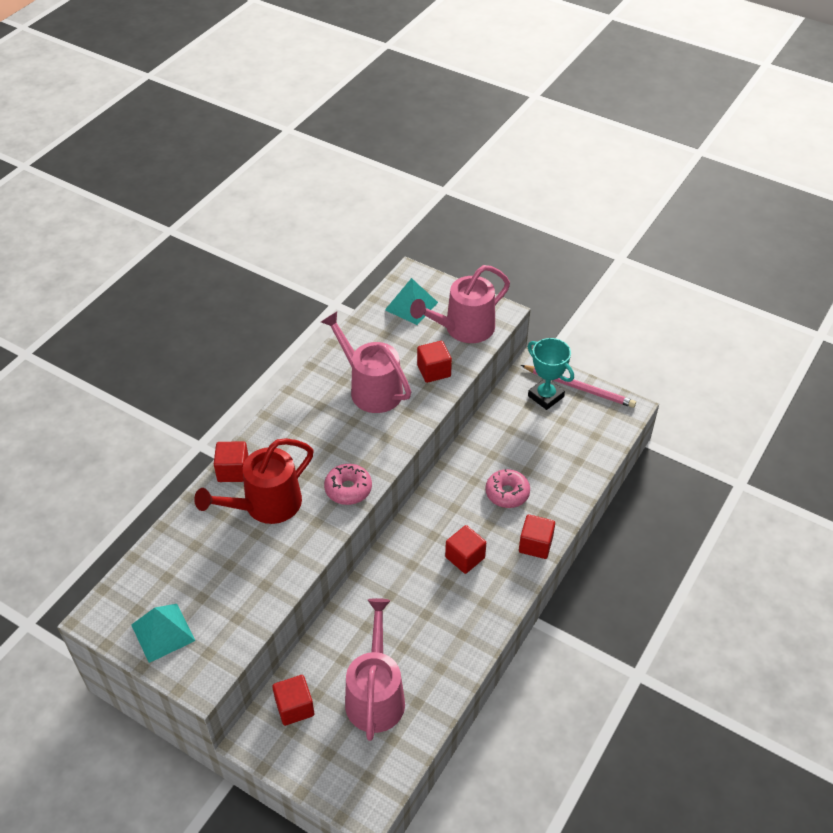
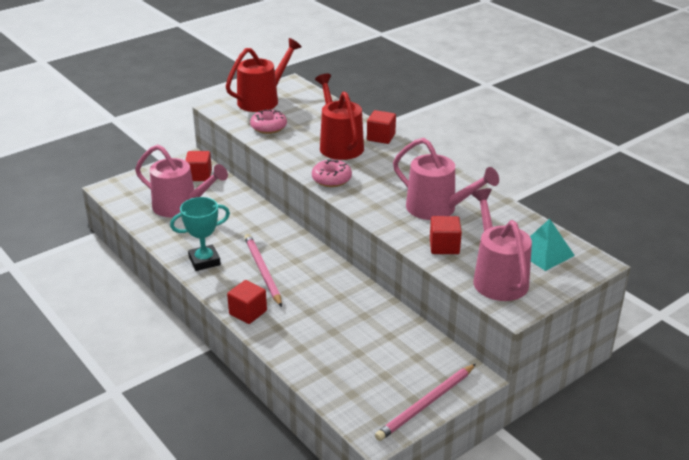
camera: 110 degrees right, 15 degrees down
turquoise pyramid [131,604,195,663] -> red watering can [226,38,302,112]
pink watering can [321,312,411,413] -> pink watering can turned 60 degrees clockwise [393,138,499,220]
red cube [445,525,486,574] -> pink pencil [244,234,282,307]
pink donut [485,469,530,508] -> pink donut moved to [250,110,287,134]
turquoise trophy [528,338,574,410] -> turquoise trophy moved to [170,197,230,271]

